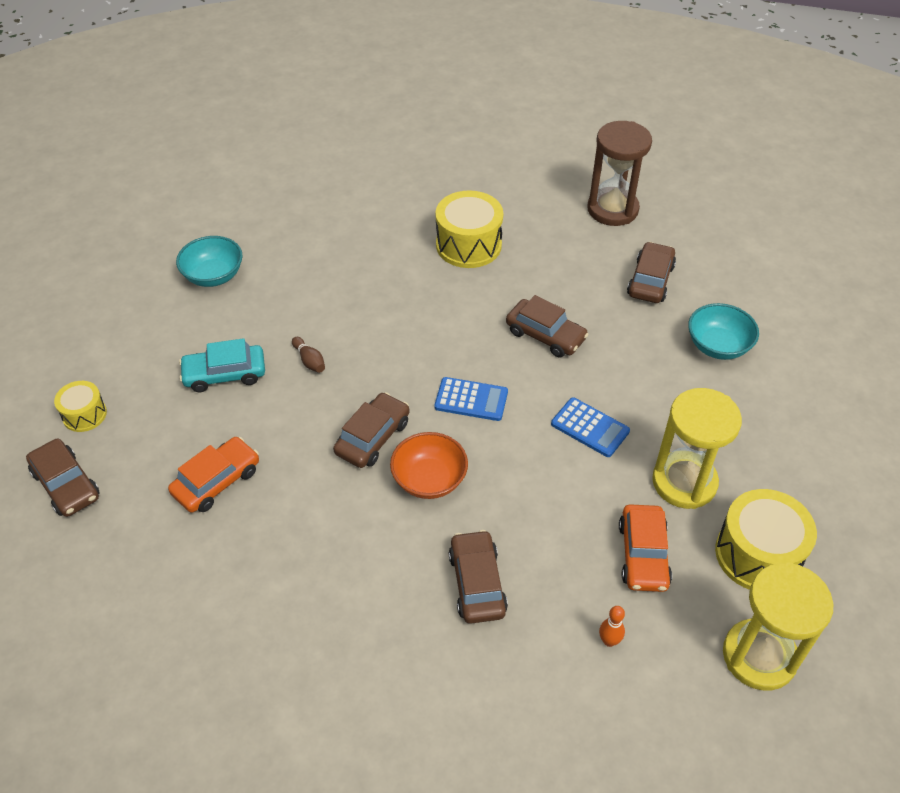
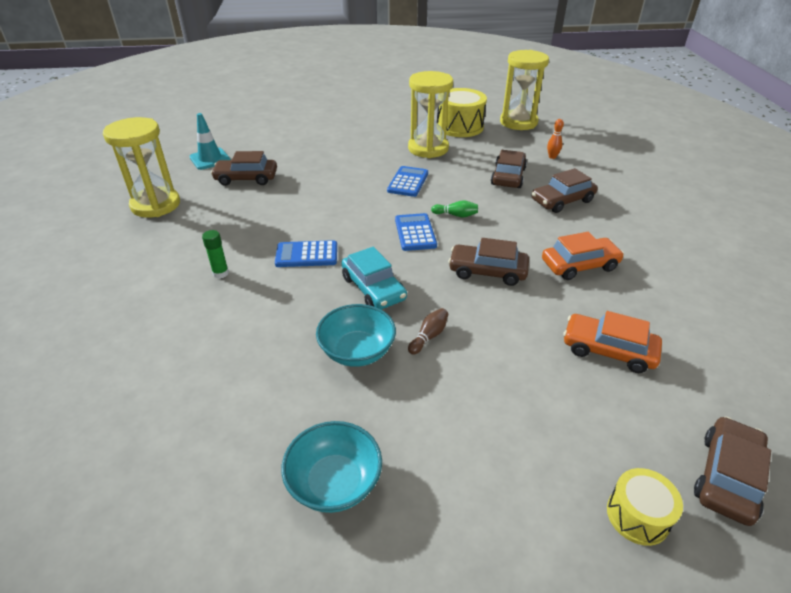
camera: 110 degrees left, 10 degrees down
turquoise car [179,338,265,392] -> turquoise car moved to [341,247,407,309]
orange bowl [390,432,468,499] -> none
yellow drum [436,190,503,268] -> green glue stick [202,230,229,278]
brown car [506,295,589,357] -> brown car moved to [491,150,527,188]
brown hourglass [587,121,652,226] -> yellow hourglass [103,117,180,217]
orange car [619,504,672,592] -> orange car moved to [542,232,624,280]
turquoise bowl [688,303,759,360] -> turquoise bowl moved to [316,304,396,367]
none -> turquoise traffic cone [189,113,231,170]
none -> blue calculator [275,240,337,267]
none -> green bowling pin [431,200,478,218]

